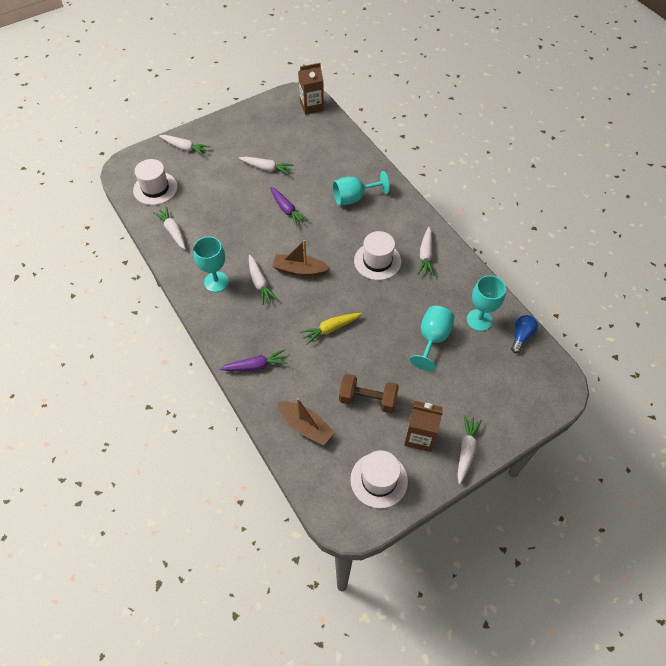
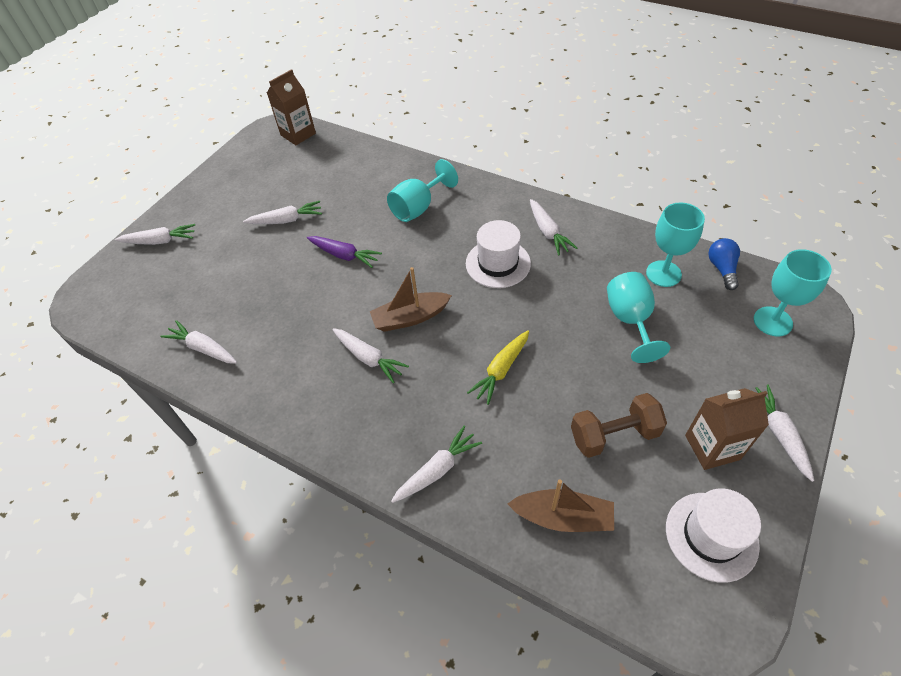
camera: 25 degrees left, 5 degrees down
white hat [133,159,178,205] -> none
turquoise goblet [193,236,229,292] -> turquoise goblet moved to [754,249,832,337]
purple carrot [220,349,288,371] -> white carrot [391,426,482,503]

